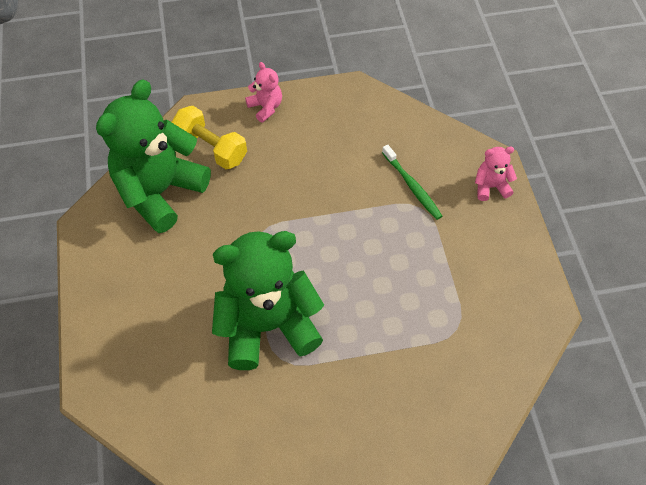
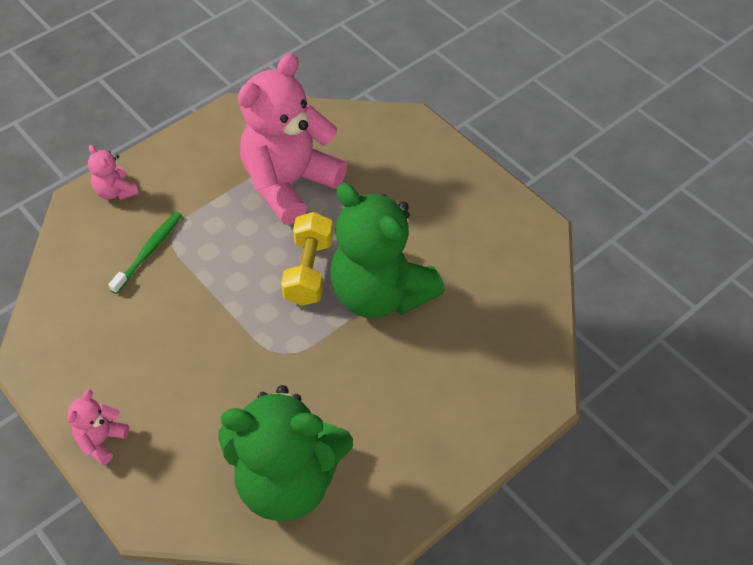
camera: 120 degrees left, 5 degrees down
yellow dumbbell [172,106,247,169] -> yellow dumbbell moved to [281,212,333,306]
none -> pink teddy bear [238,54,347,225]

